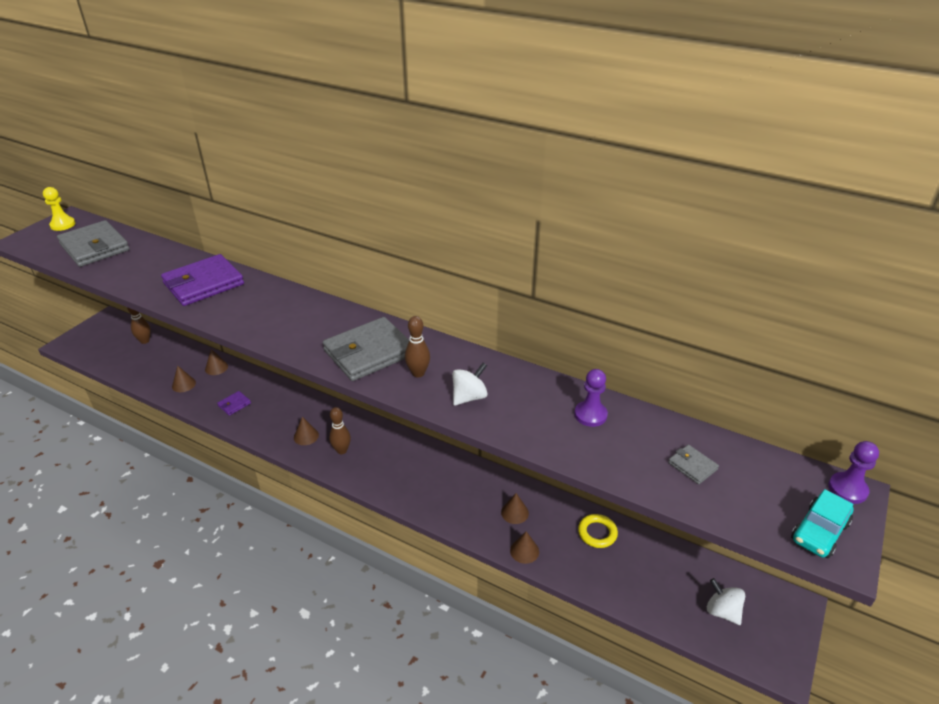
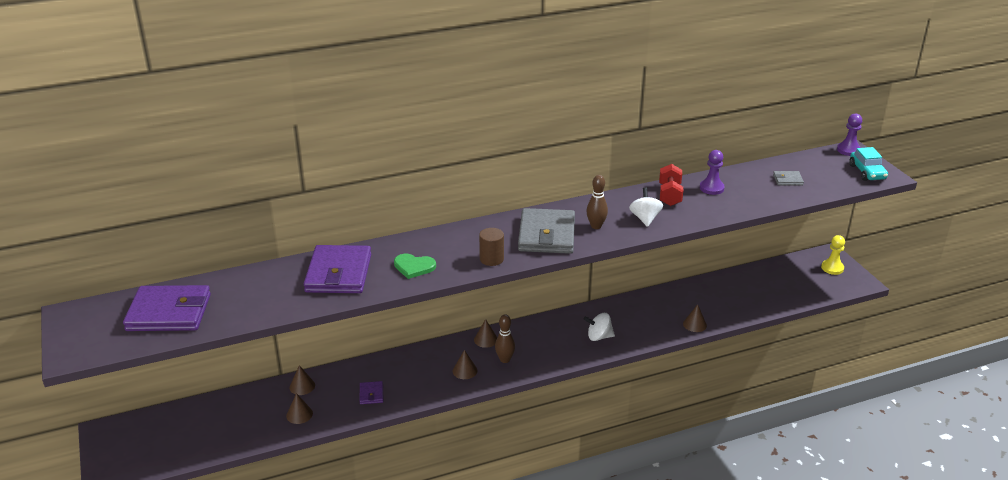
camera: 50 degrees left, 5 degrees down
yellow pawn [43,187,75,231] -> yellow pawn moved to [821,235,845,275]
grey wallet [57,220,130,267] -> purple wallet [123,285,211,331]
brown bowling pin [127,307,151,344] -> none
brown cone [501,493,529,524] -> brown cone moved to [474,319,497,348]
yellow ring [578,514,618,548] -> none
white spinning top [707,578,745,625] -> white spinning top moved to [584,313,615,341]
none -> green heart [394,254,436,279]
none -> brown cylinder [479,228,504,266]
none -> red dumbbell [659,164,683,206]

